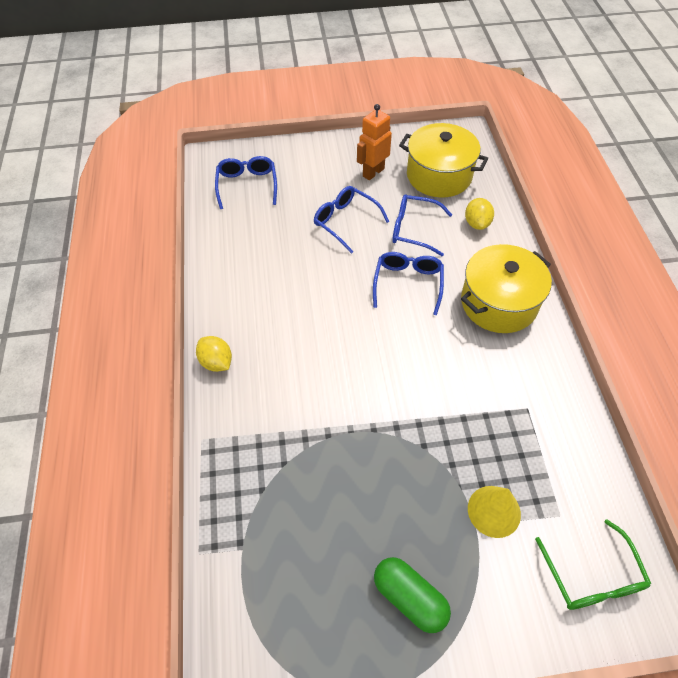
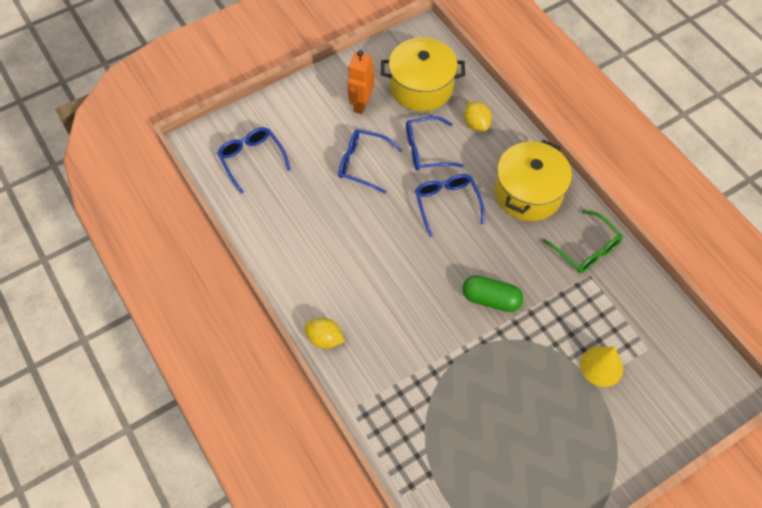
camera: 25 degrees left, 5 degrees up
green capsule [374,557,451,633] -> green capsule moved to [462,275,523,312]
green glasses [535,519,651,610] -> green glasses moved to [542,210,623,273]

